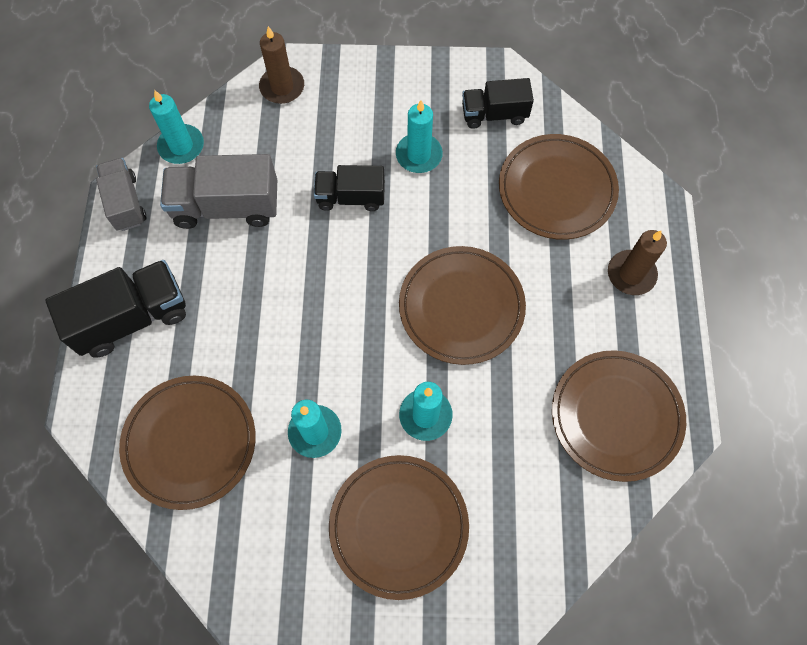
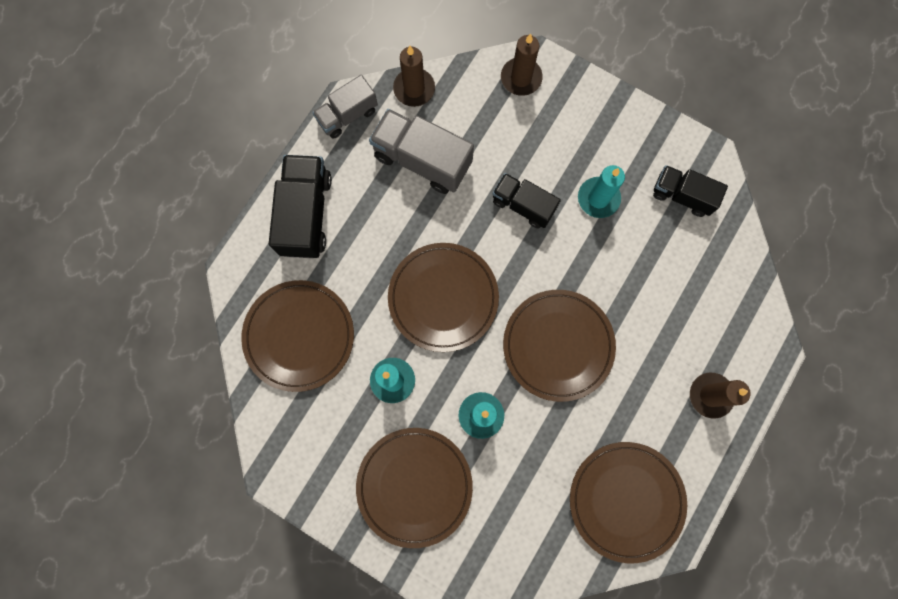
camera: 30 degrees right, 10 degrees up
black truck [45,260,186,358] -> black truck turned 90 degrees counterclockwise [269,155,332,258]
grey truck [96,158,146,231] -> grey truck turned 135 degrees counterclockwise [312,75,378,139]
turquoise candle [149,90,204,164] -> brown candle [393,46,435,107]
brown plate [499,134,619,240] -> brown plate moved to [388,243,499,352]

